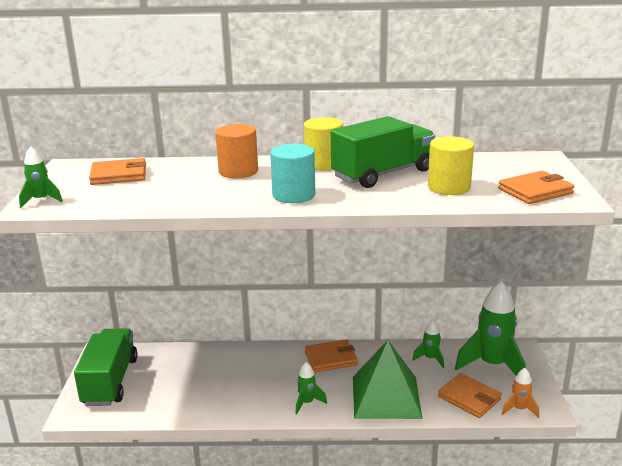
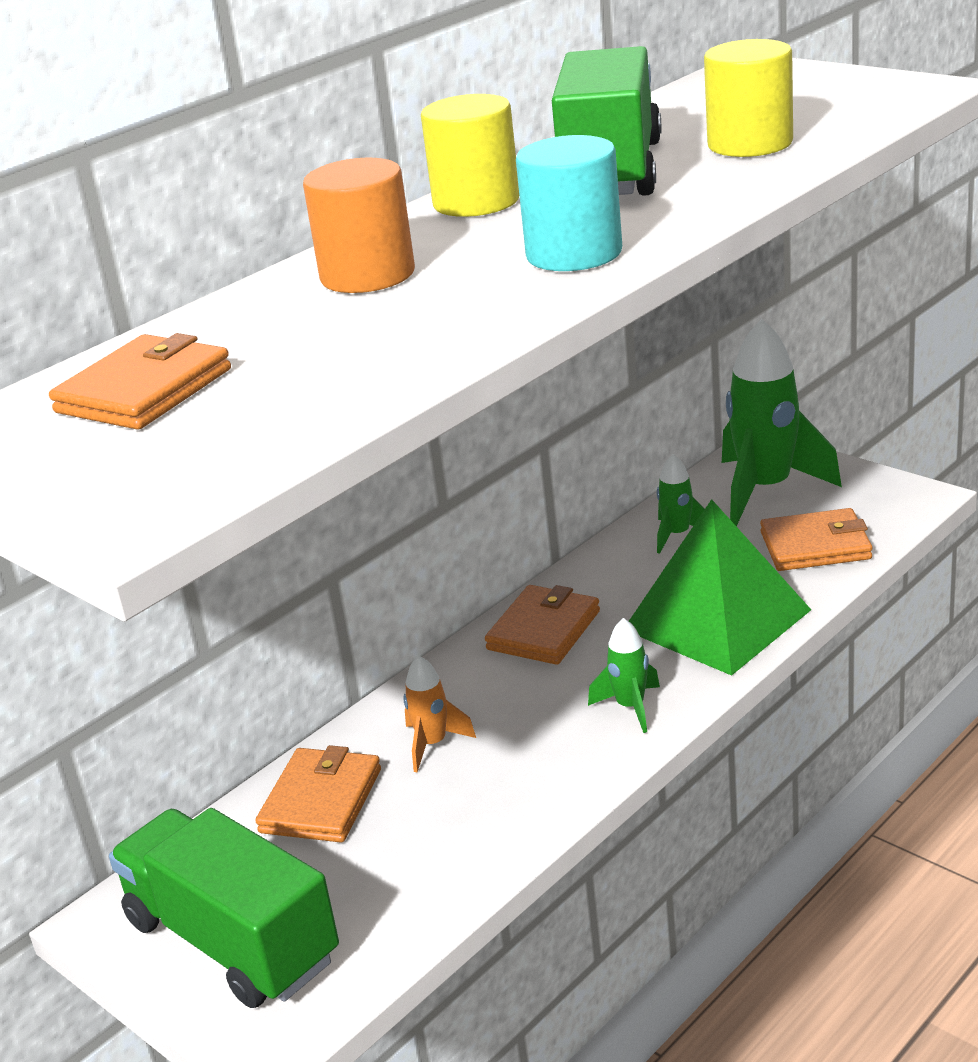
camera: 45 degrees left, 5 degrees up
green rocket [19,146,63,208] -> none
orange wallet [498,171,575,204] -> orange wallet moved to [256,745,381,842]
orange rocket [502,368,539,418] -> orange rocket moved to [403,655,476,772]

